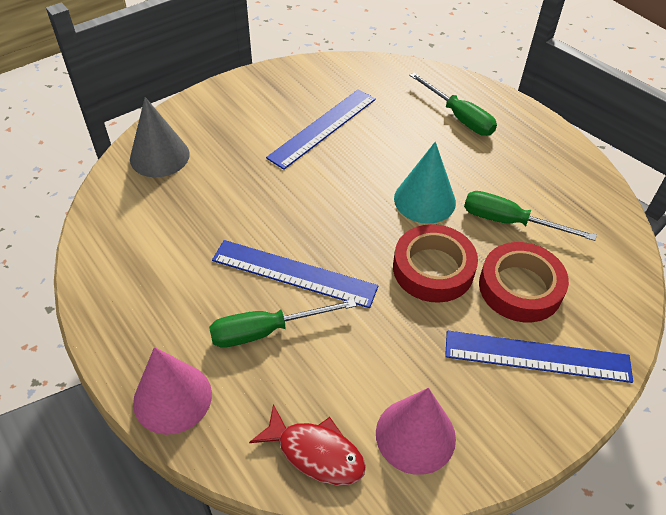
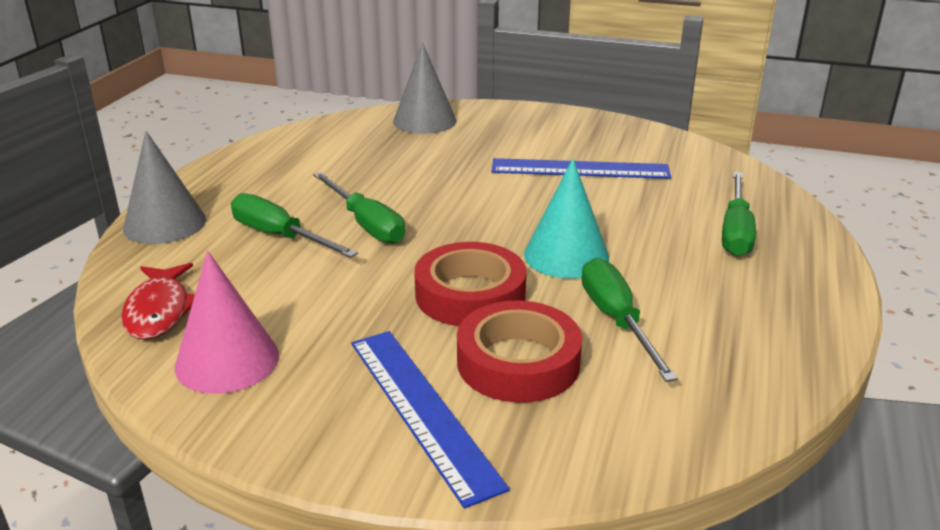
camera: 55 degrees right, 20 degrees down
pink cone [133,347,212,435] -> grey cone [123,131,206,244]
blue ruler [212,240,379,308] -> green screwdriver [313,172,405,244]

